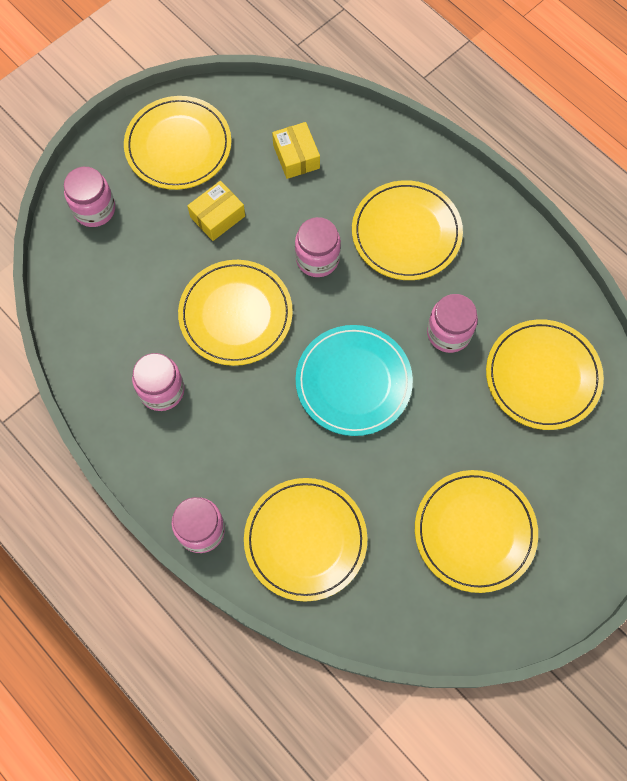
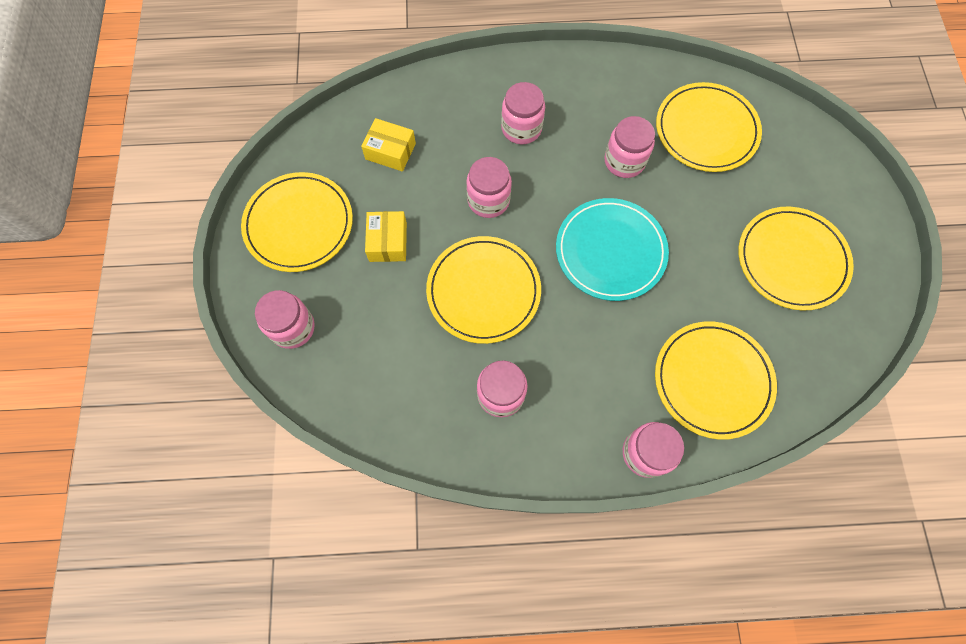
camera: 50 degrees left, 0 degrees up
yellow plate [352,180,463,280] -> pink jar [501,82,545,144]

